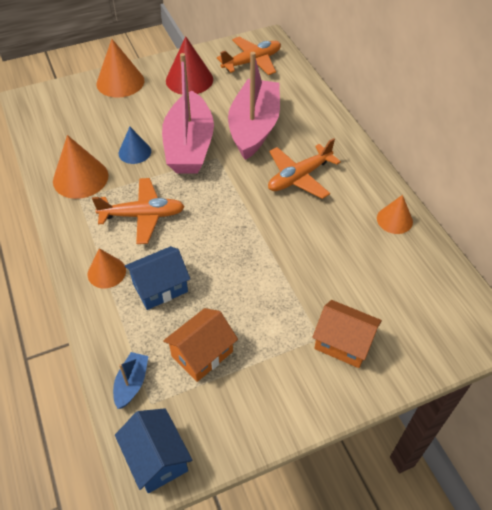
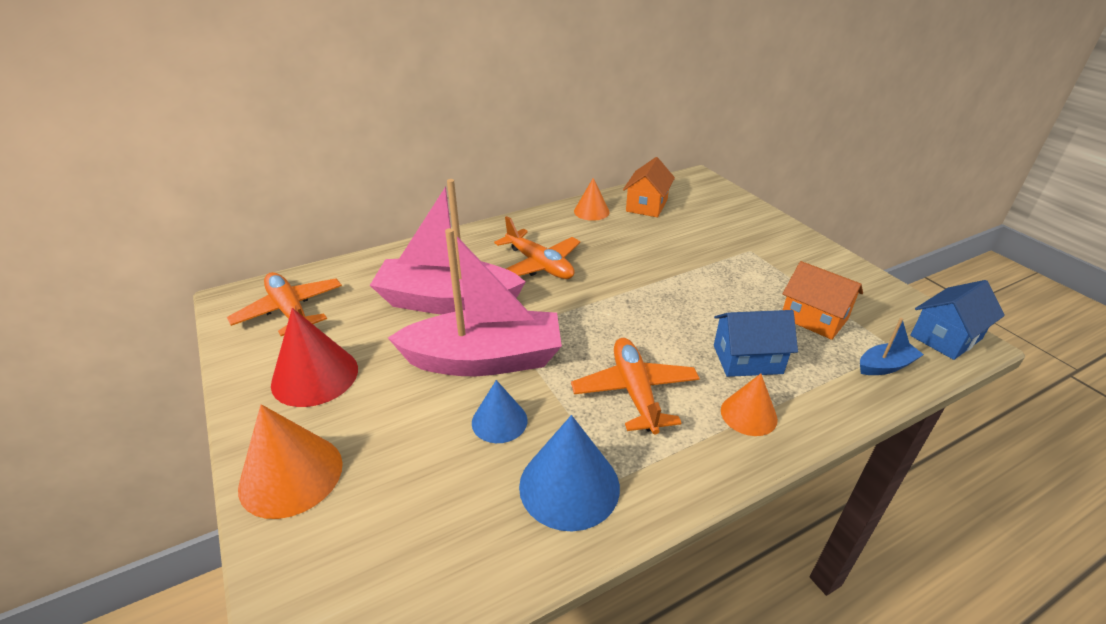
camera: 95 degrees left, 15 degrees down
orange cone [53,135,108,199] -> blue cone [519,415,620,531]
blue boat [113,352,149,409] -> blue boat turned 150 degrees clockwise [860,318,924,375]
blue house [125,246,190,310] -> blue house turned 60 degrees counterclockwise [714,310,798,377]
orange house [312,300,382,368] -> orange house moved to [623,157,675,217]

